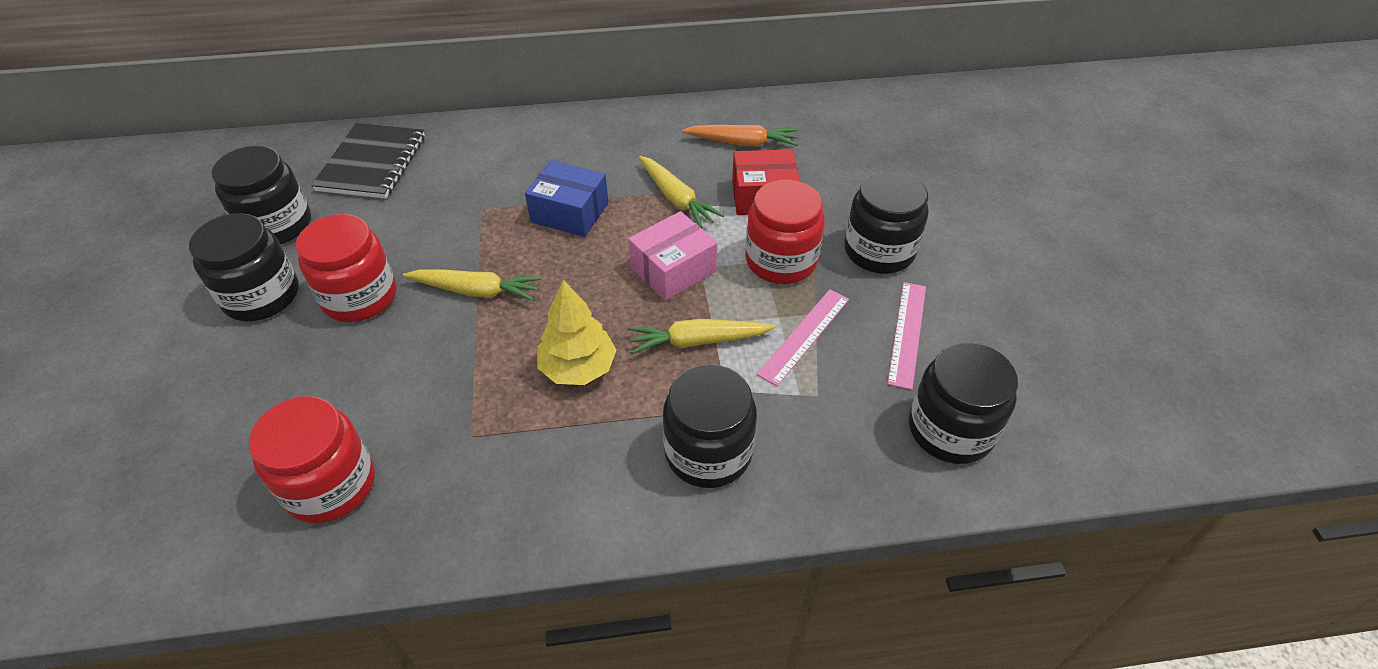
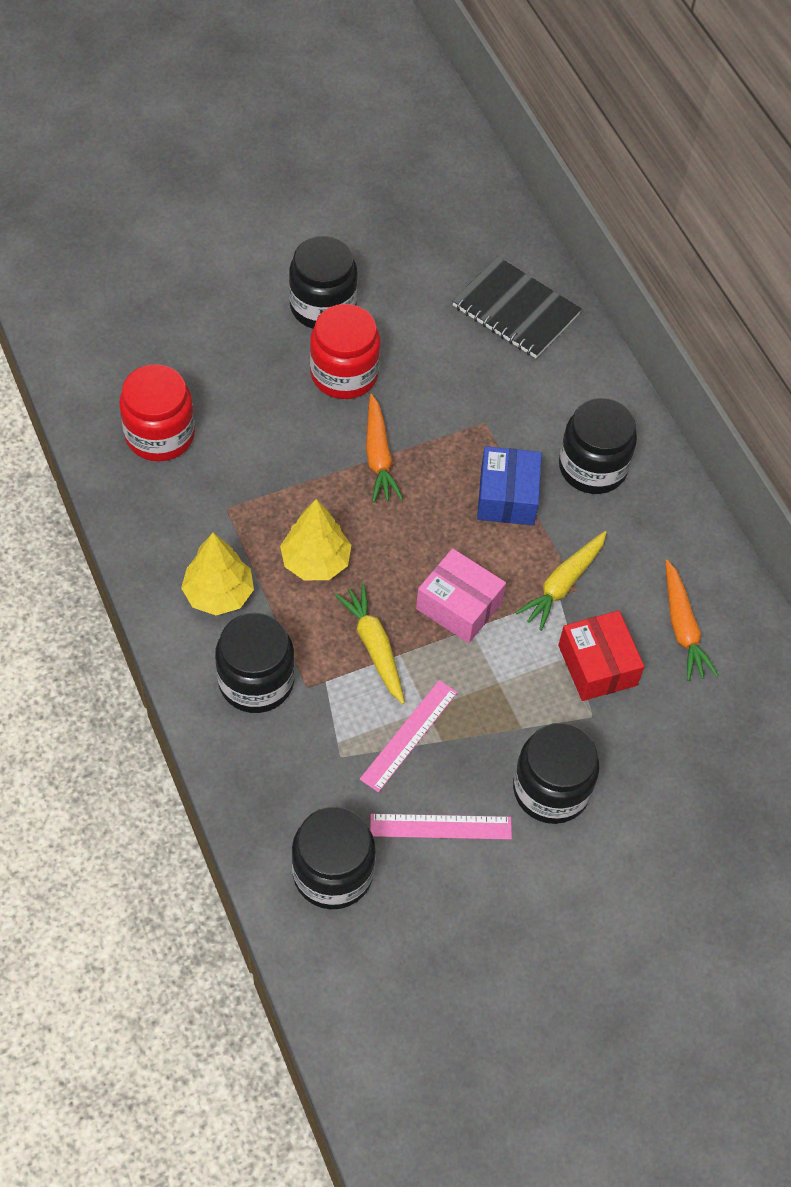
camera: 70 degrees right, 10 degrees up
black jar [211,146,311,244] -> black jar moved to [559,398,637,494]
black notebook [311,123,425,199] -> black notebook turned 45 degrees clockwise [452,256,582,358]
yellow carrot [403,269,542,301] -> orange carrot [366,394,403,503]
red jar [745,180,825,284] -> none
pink ruler [757,289,849,386] -> pink ruler turned 75 degrees counterclockwise [360,680,458,792]
none -> yellow tree [181,532,254,615]

